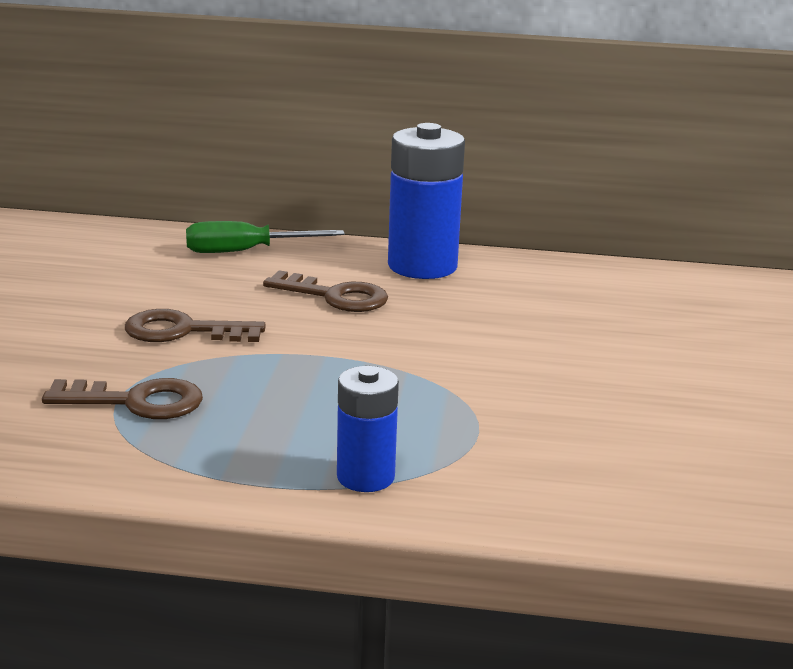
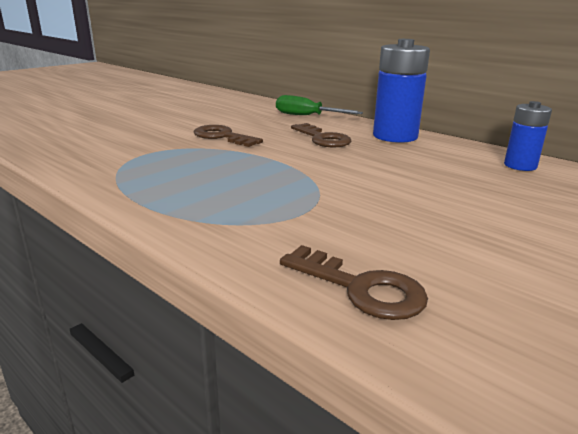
camera: 35 degrees right, 0 degrees up
brown key [42,378,203,419] -> brown key moved to [280,245,428,320]
blue battery [337,366,399,492] -> blue battery moved to [504,101,552,171]

